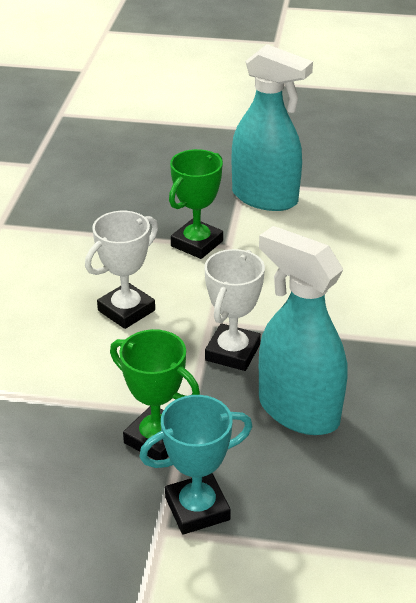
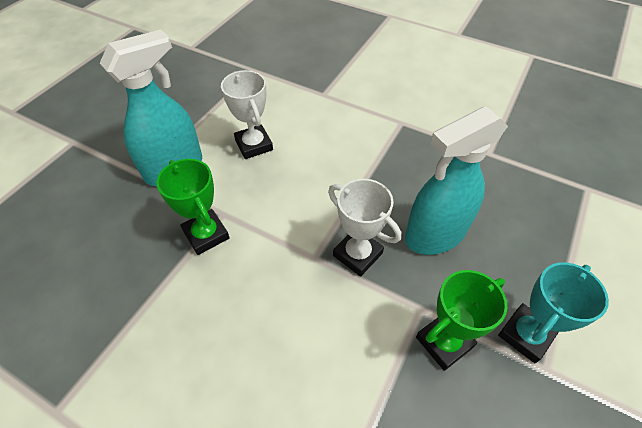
camera: 70 degrees left, 15 degrees up
white trophy [85,211,158,329] -> white trophy moved to [221,70,273,159]
turquoise trophy [139,395,253,535] -> turquoise trophy turned 45 degrees clockwise [498,262,609,363]

